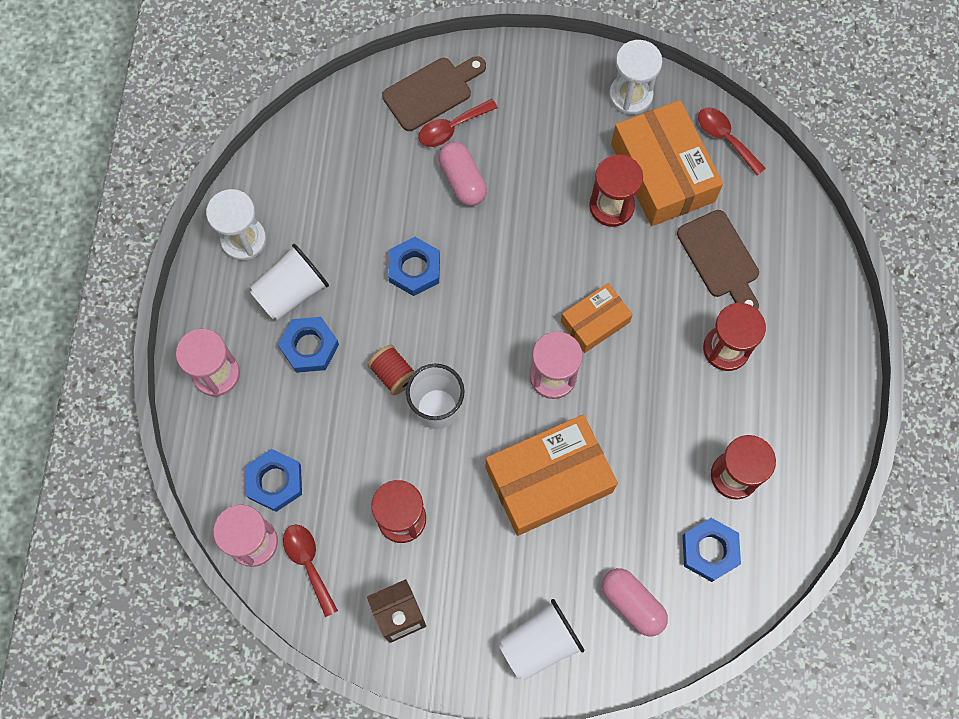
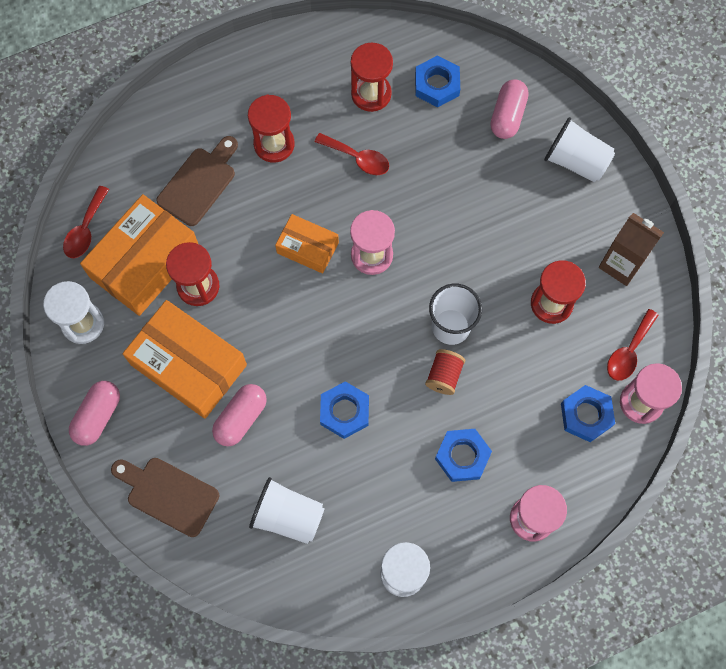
camera: 120 degrees left, 0 degrees up
white cup [250,244,329,320] -> white cup moved to [249,477,325,544]
red spoon [419,99,498,147] -> red spoon moved to [315,133,389,175]
orange box [486,415,618,536] -> orange box moved to [123,300,247,419]
none -> pink capsule [69,381,120,446]

